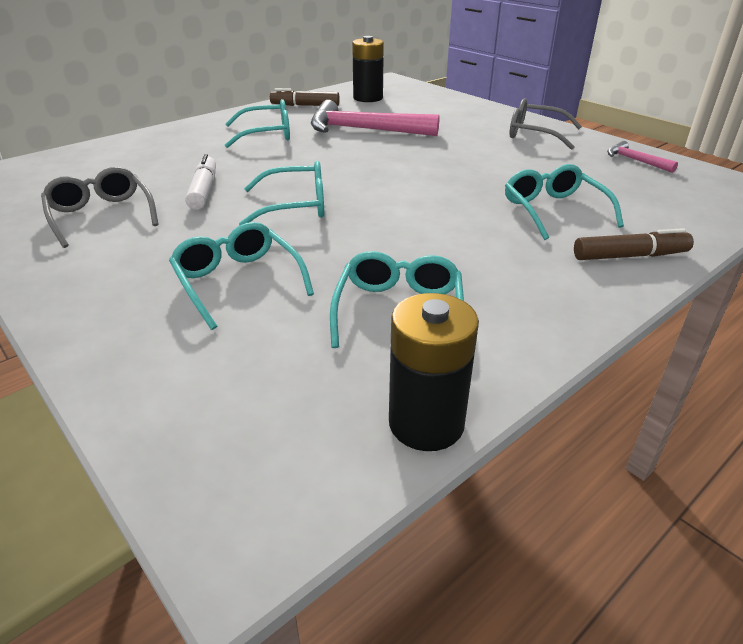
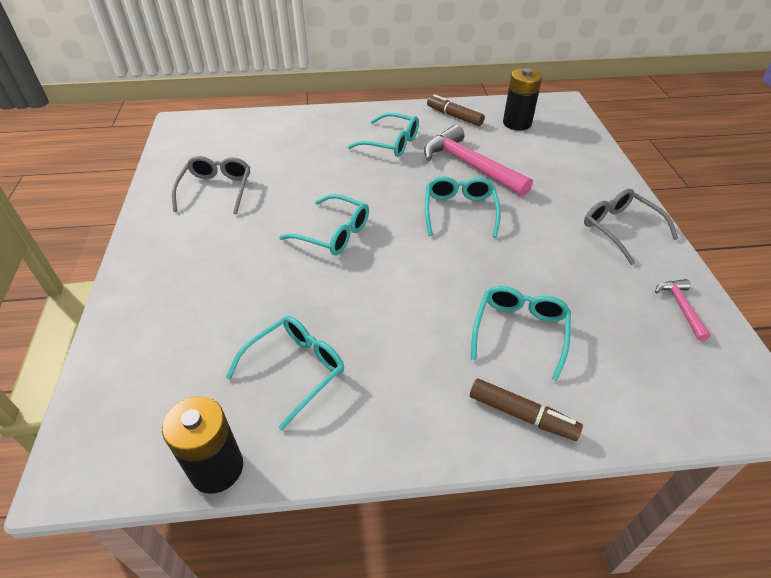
camera: 35 degrees right, 10 degrees up
turquoise glasses [169,222,314,330] -> turquoise glasses moved to [425,176,501,238]
white marker [185,154,216,210] -> none

